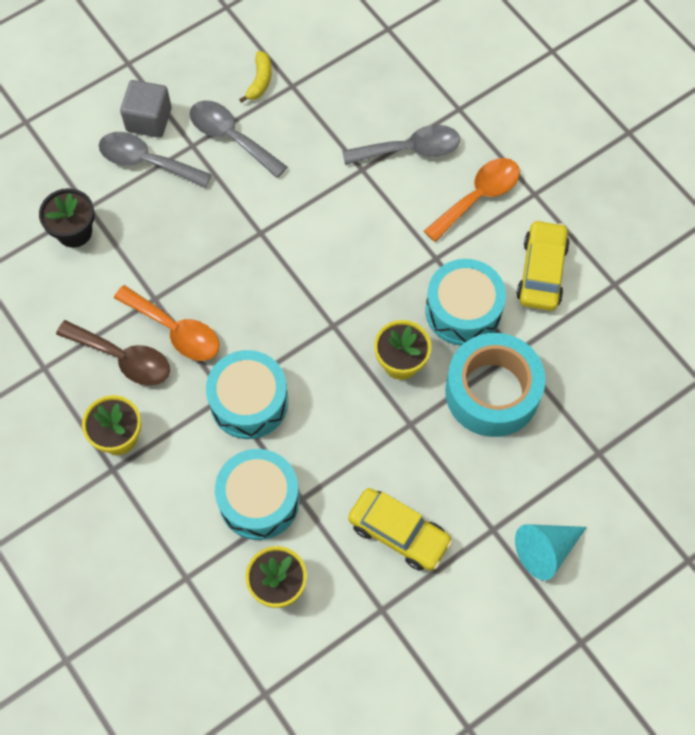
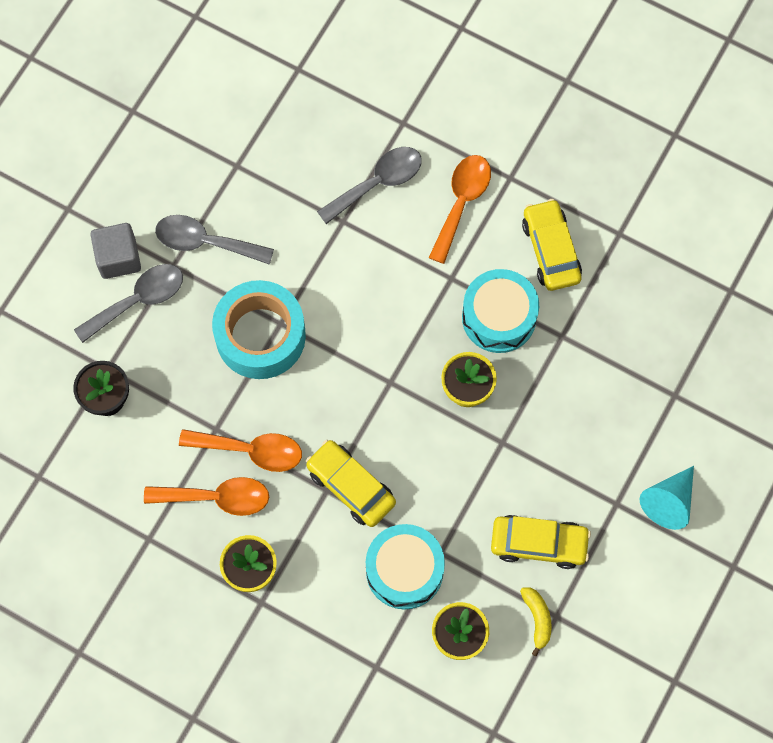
camera: 25 degrees left, 5 degrees up
brown spoon [56,320,170,386] -> orange spoon [144,477,269,516]
grey spoon [99,132,212,188] -> grey spoon turned 150 degrees clockwise [74,264,183,343]
turquoise drum [206,350,288,439] -> yellow car [306,440,396,527]
yellow banana [239,51,272,103] -> yellow banana moved to [520,587,552,656]
turquoise tape [445,333,545,437] -> turquoise tape moved to [212,280,306,379]

